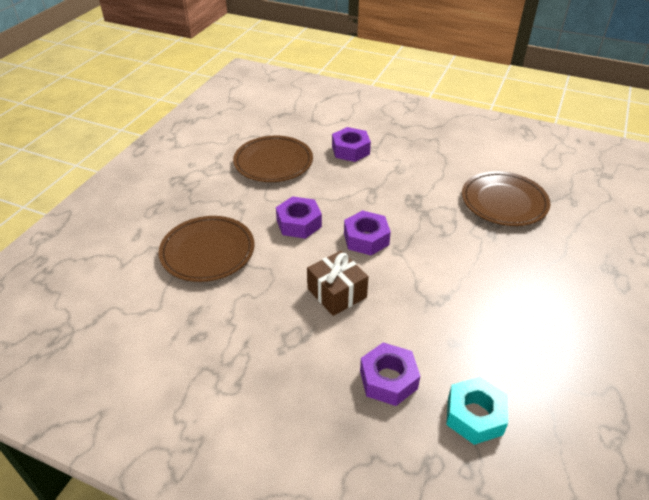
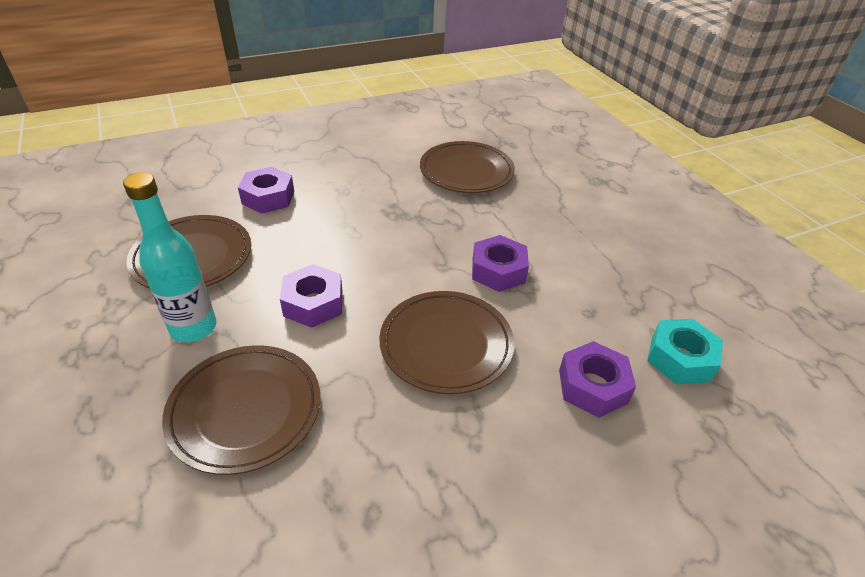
camera: 50 degrees left, 0 degrees up
brown gift [307,251,369,316] -> brown plate [379,291,514,394]
purple nut [344,210,391,255] -> purple nut moved to [472,235,529,292]
none -> turquoise bottle [123,172,216,342]

